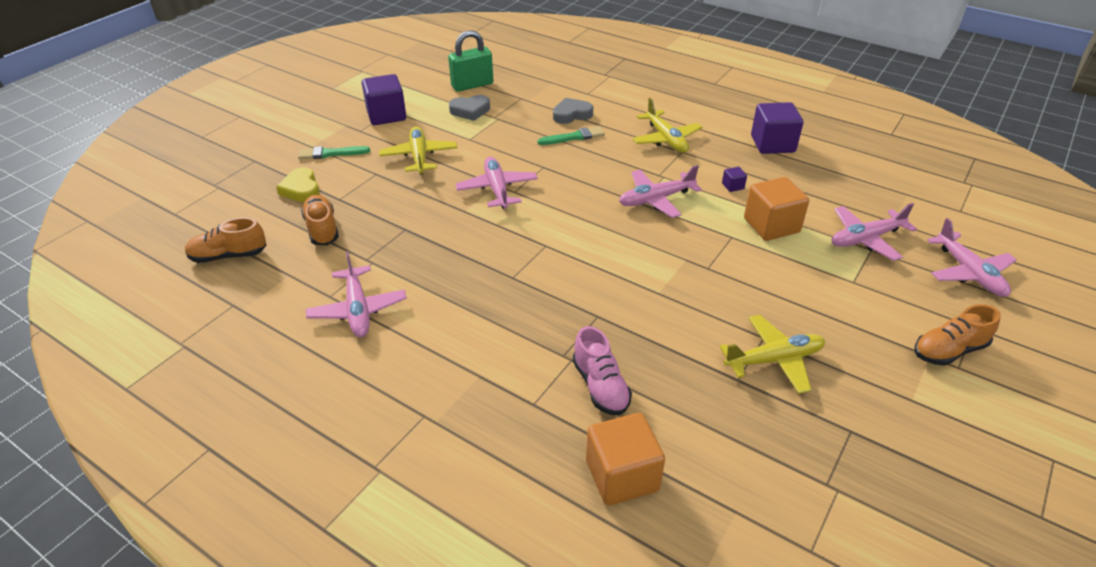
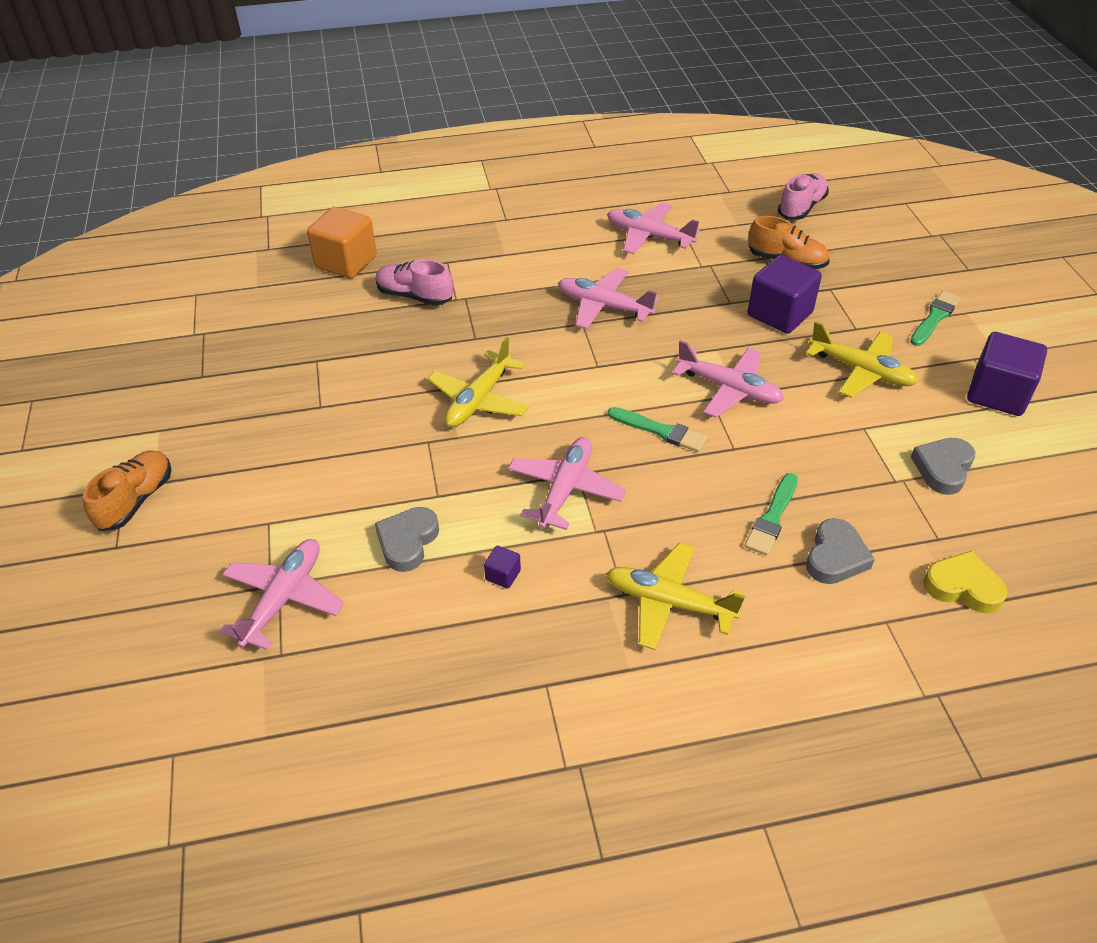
camera: 135 degrees right, 5 degrees up
orange shoe [185,217,266,263] -> pink shoe [778,173,829,220]
yellow heart [276,167,320,202] -> yellow heart moved to [923,551,1008,614]
green padlock [448,30,493,92] -> none
yellow plane [720,315,825,394] -> yellow plane moved to [427,337,529,427]
orange cube [744,177,809,241] -> grey heart [375,507,439,572]
purple cube [751,102,803,154] -> purple cube moved to [748,255,822,334]
pink plane [927,218,1016,297] -> pink plane moved to [558,268,659,329]
none -> green brush [608,407,708,452]

